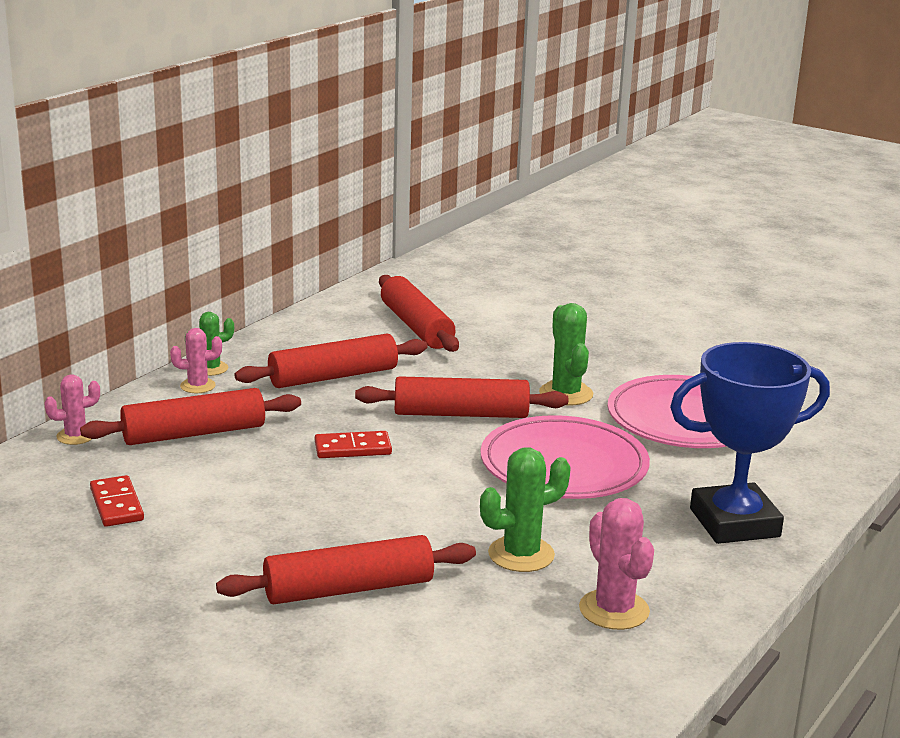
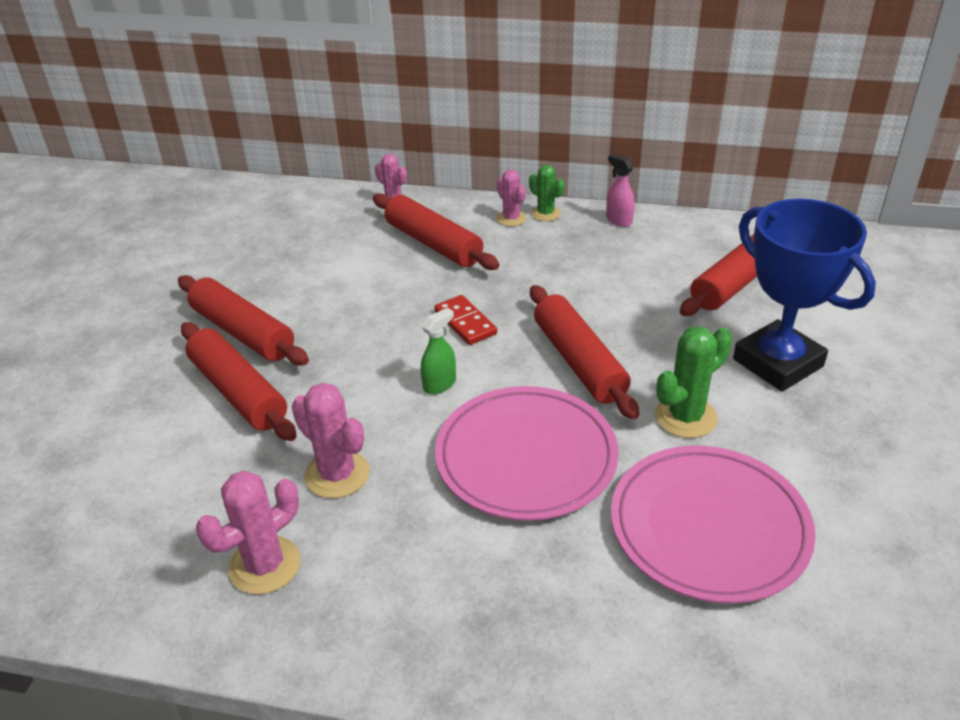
camera: 70 degrees right, 15 degrees up
red domino [90,475,144,527] -> none
red rolling pin [235,334,427,388] -> red rolling pin moved to [178,275,309,365]
green cactus [480,447,571,572] -> pink cactus [292,383,370,498]
blue trophy [670,342,830,544] -> blue trophy moved to [733,199,876,392]
none -> green spray bottle [421,308,456,394]
none -> pink spray bottle [606,154,635,227]

